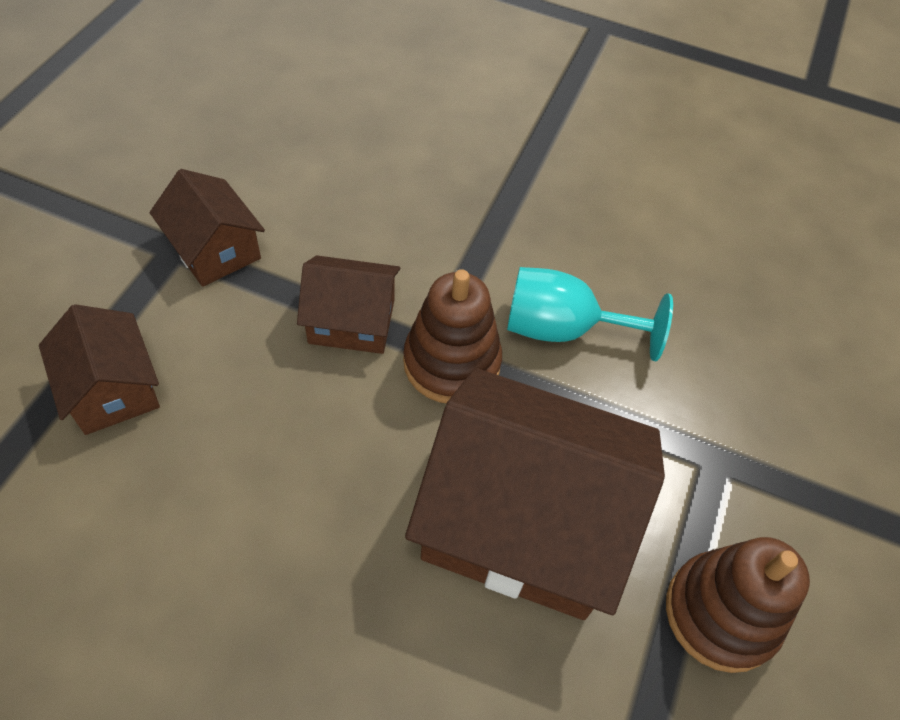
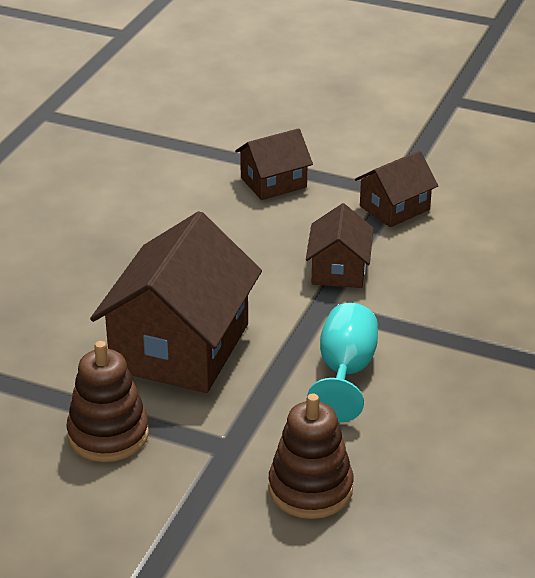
camera: 95 degrees right, 20 degrees down
brown stacking toy [403,269,502,403] -> brown stacking toy moved to [268,393,353,519]

